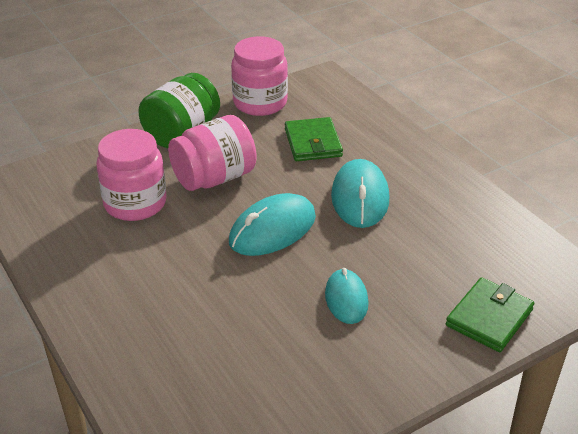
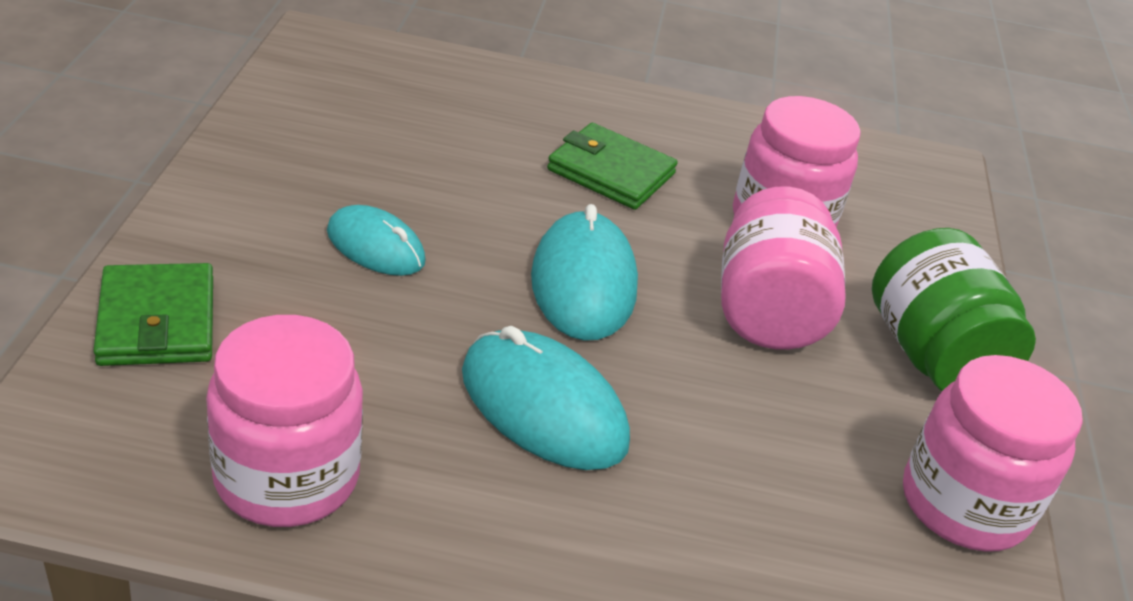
camera: 125 degrees right, 0 degrees up
green wallet [285,117,343,161] -> green wallet moved to [547,123,678,210]
none -> pink jar [206,315,363,527]

